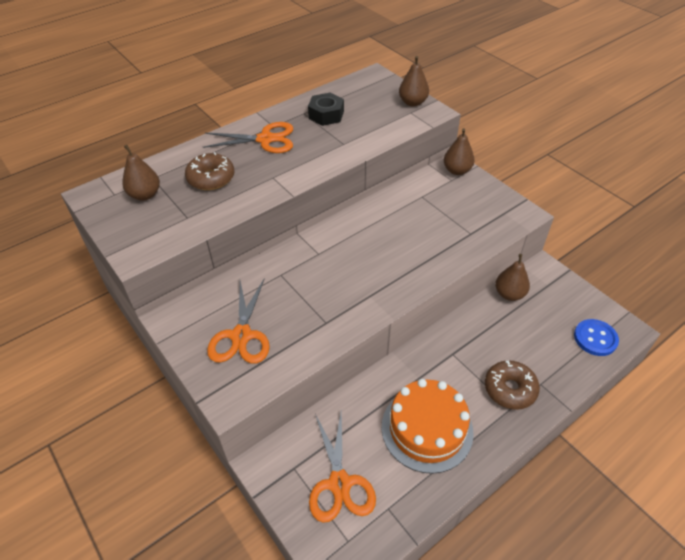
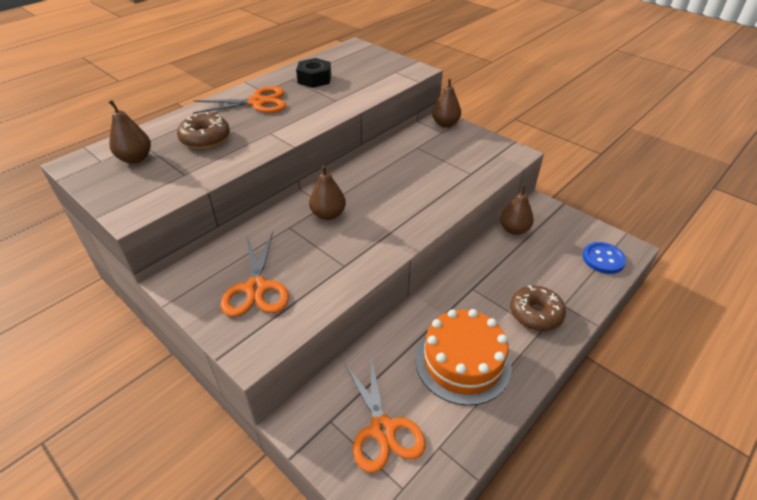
camera: 10 degrees left, 5 degrees down
brown pear [399,56,429,107] -> brown pear moved to [309,165,346,220]

